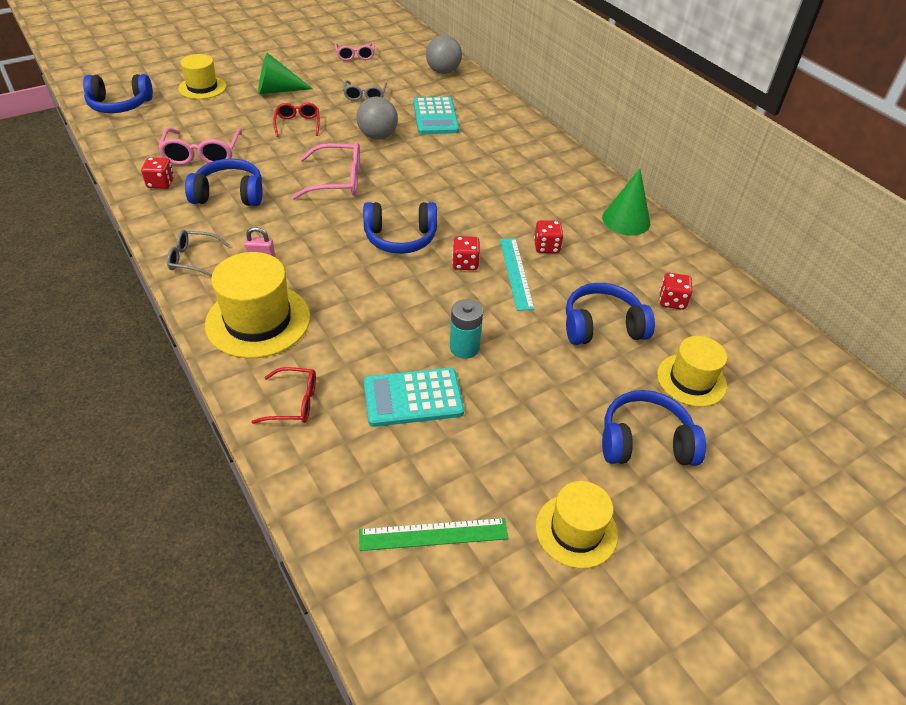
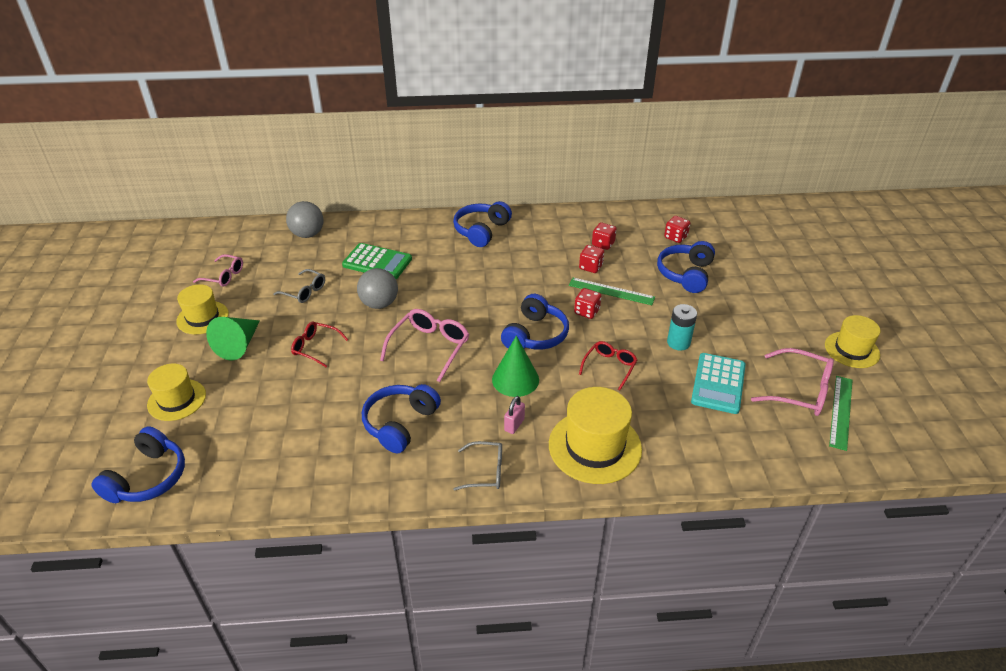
camera: 60 degrees left, 5 degrees down
red dice [141,157,174,189] -> red dice moved to [592,222,616,250]
pink glasses [158,128,242,165] -> pink glasses moved to [751,348,834,416]
grey glasses [167,230,230,277] -> grey glasses turned 120 degrees counterclockwise [454,441,502,491]
red glasses [252,367,316,424] -> red glasses moved to [579,341,637,390]
turquoise calculator [413,97,459,134] -> green calculator [342,243,412,279]
turquoise ruler [500,238,534,311] -> green ruler [569,278,655,305]
green cone [602,169,650,235] -> green cone moved to [492,336,539,397]
blue headphones [602,390,706,466] -> blue headphones moved to [453,201,512,247]
yellow hat [657,336,727,407] -> yellow hat moved to [176,284,229,334]

